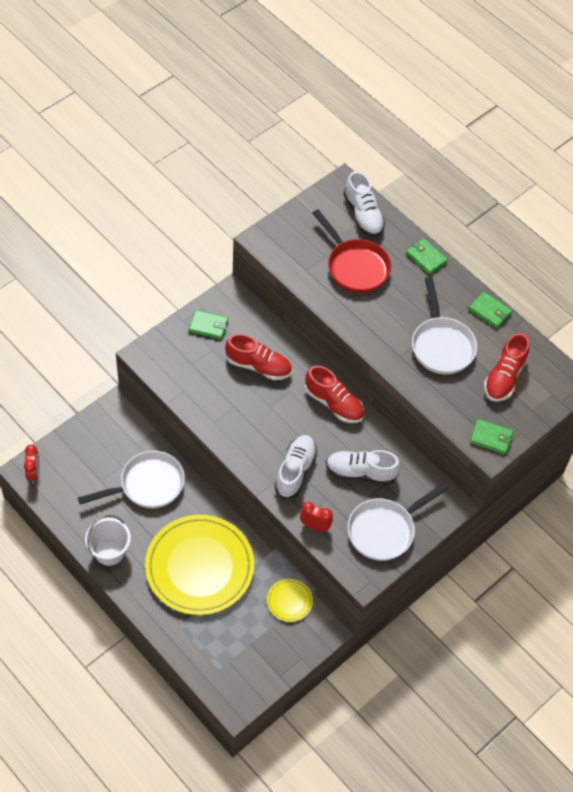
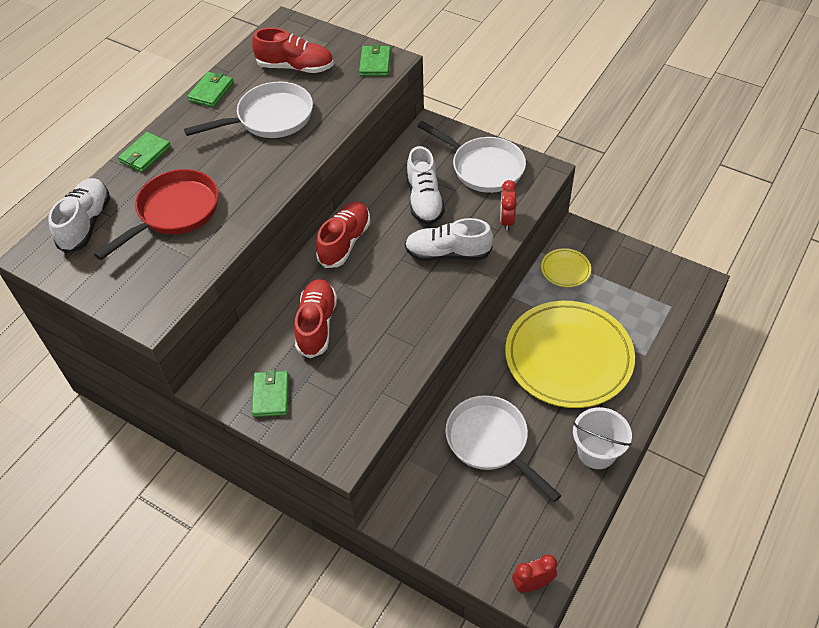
camera: 100 degrees left, 5 degrees down
white shoe [343,171,385,237] -> white shoe turned 45 degrees counterclockwise [48,178,110,253]

